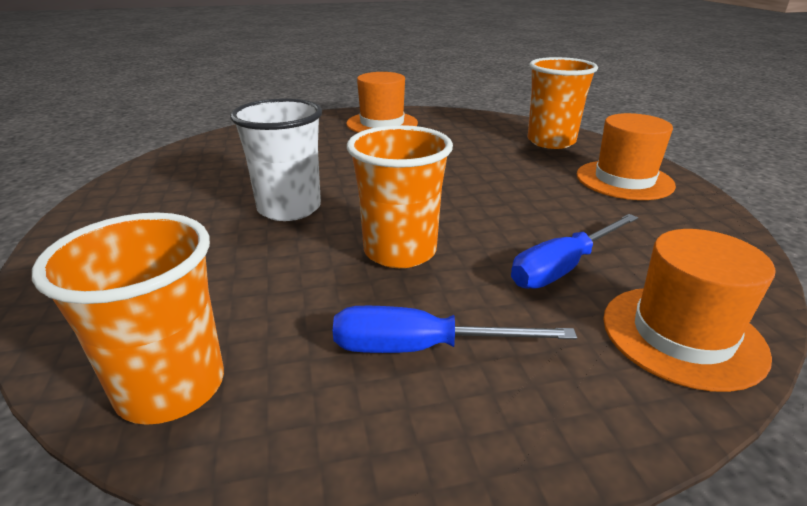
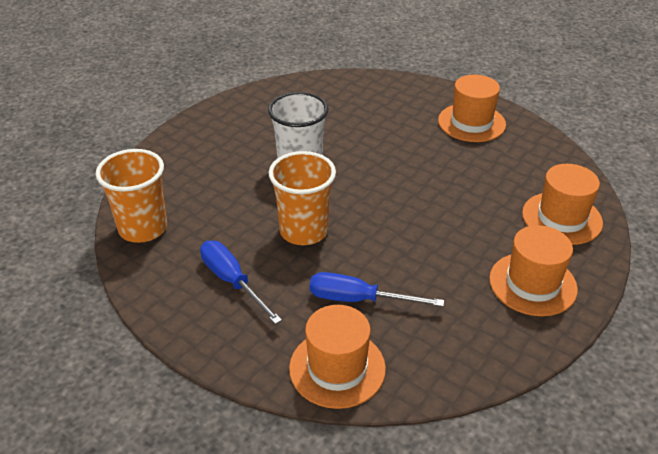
camera: 50 degrees right, 10 degrees up
orange cup [528,57,598,149] -> orange hat [522,164,603,245]

